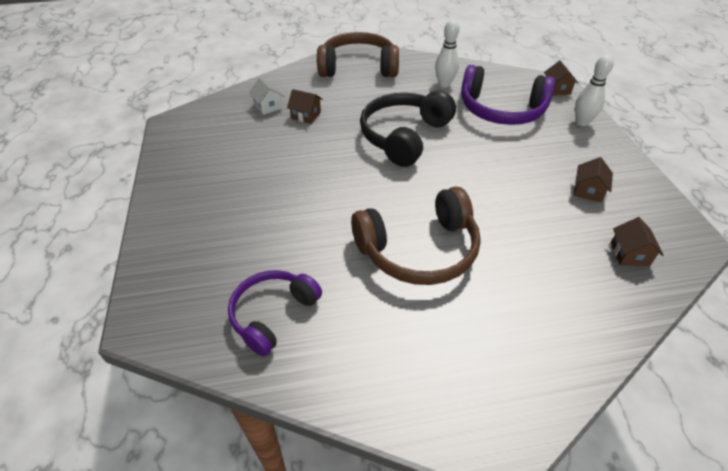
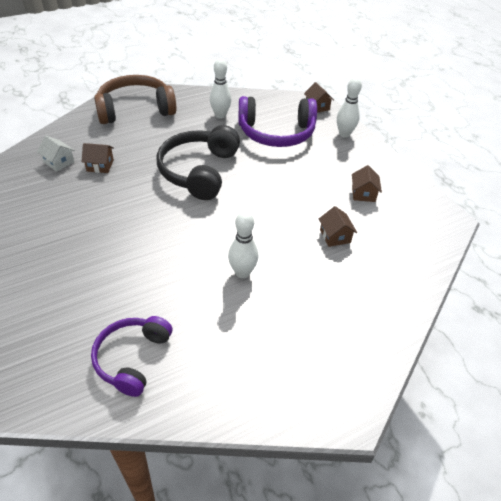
camera: 20 degrees left, 0 degrees up
brown headphones [351,187,481,285] -> white bowling pin [228,211,258,278]
brown house [611,217,663,266] -> brown house moved to [319,206,357,247]

